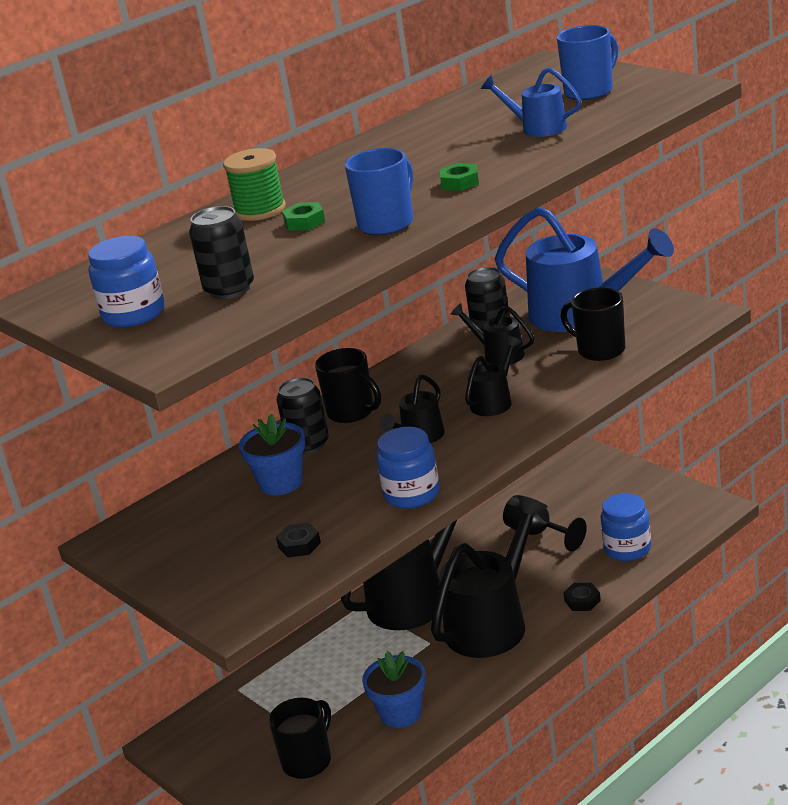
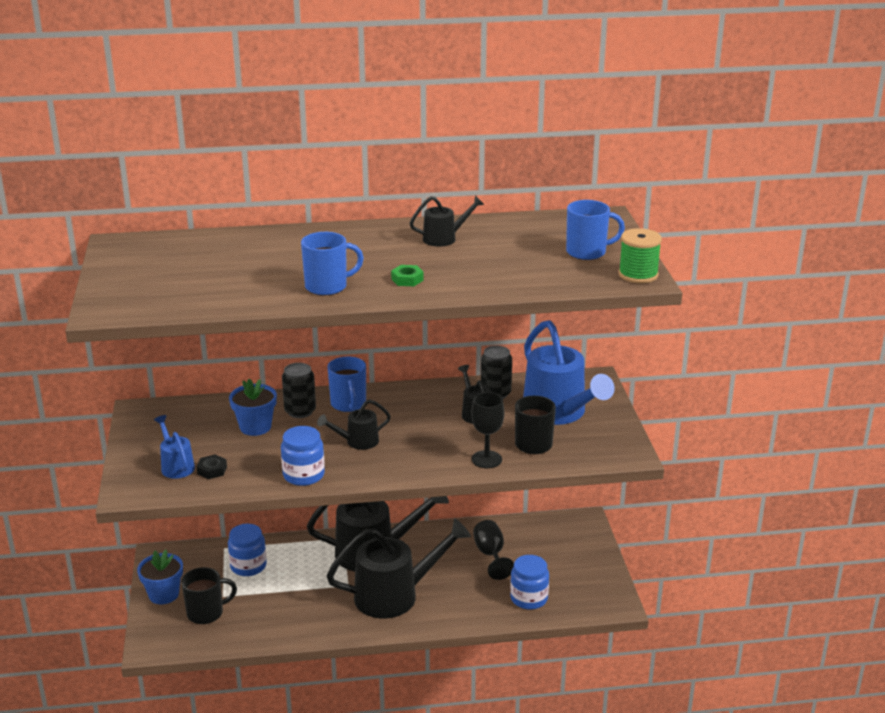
camera: 30 degrees right, 0 degrees up
blue jar [88,236,164,327] -> blue jar moved to [228,524,267,576]
black can [189,206,254,299] -> none
green spool [223,148,286,221] -> green spool moved to [618,228,662,283]
green nut [282,202,325,231] -> none
black mug [315,348,381,423] -> blue mug [327,356,366,412]
blue flower pot [362,651,426,728] -> blue flower pot moved to [137,550,183,604]
black watering can [465,336,521,416] -> black watering can moved to [410,195,484,247]
blue watering can [481,67,582,137] -> blue watering can moved to [154,415,195,479]
black nut [563,583,601,611] -> none
none -> black goblet [471,392,504,468]

